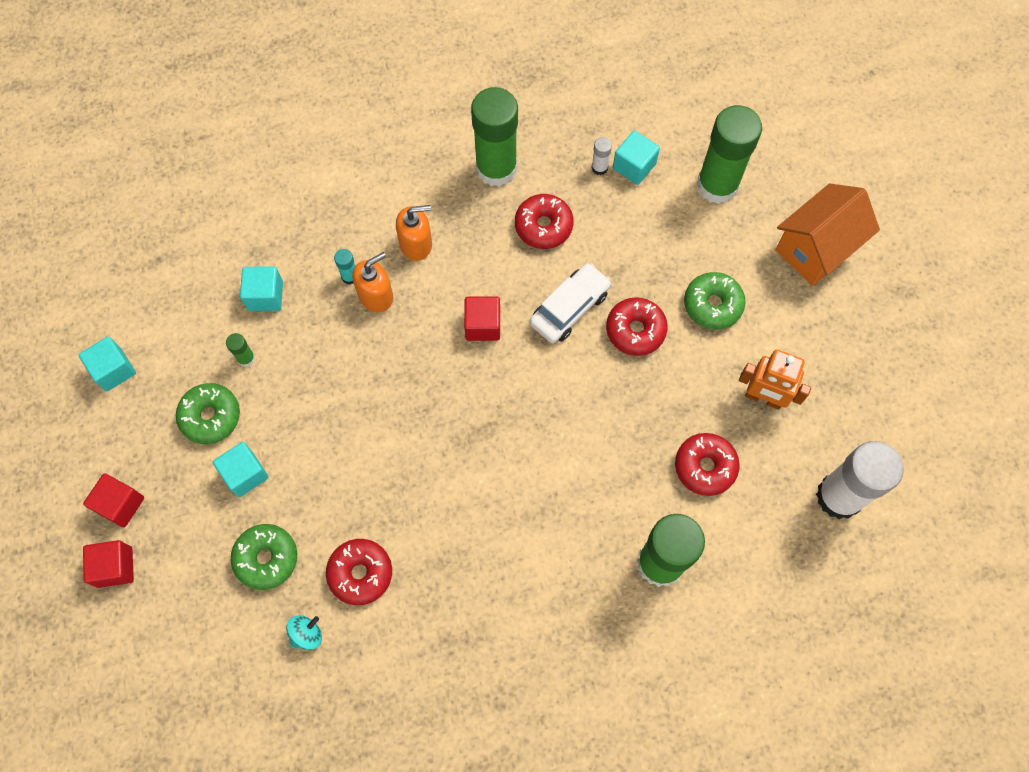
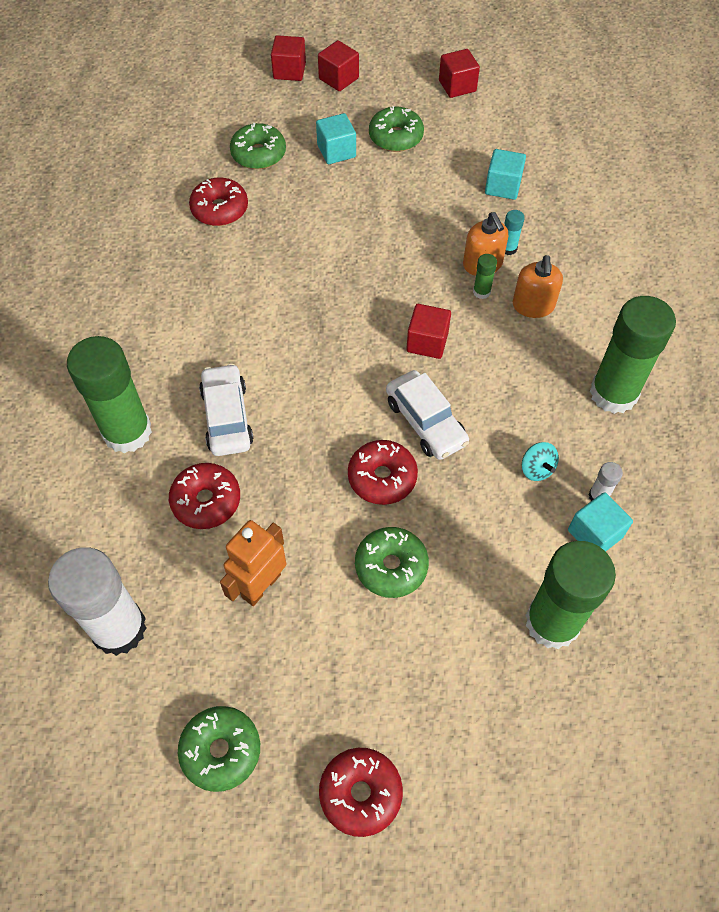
camera: 105 degrees right, 10 degrees down
turquoise cube [79,336,136,392] -> red cube [439,49,480,98]
green glue stick [226,333,255,367] -> green glue stick moved to [473,254,497,299]
turquoise spinning top [286,615,322,650] -> turquoise spinning top moved to [522,442,559,481]
red donut [515,194,574,249] -> red donut moved to [319,748,403,837]
orange house [775,184,880,286] -> none
none -> green donut [178,706,260,792]
none -> white car [199,363,254,456]

